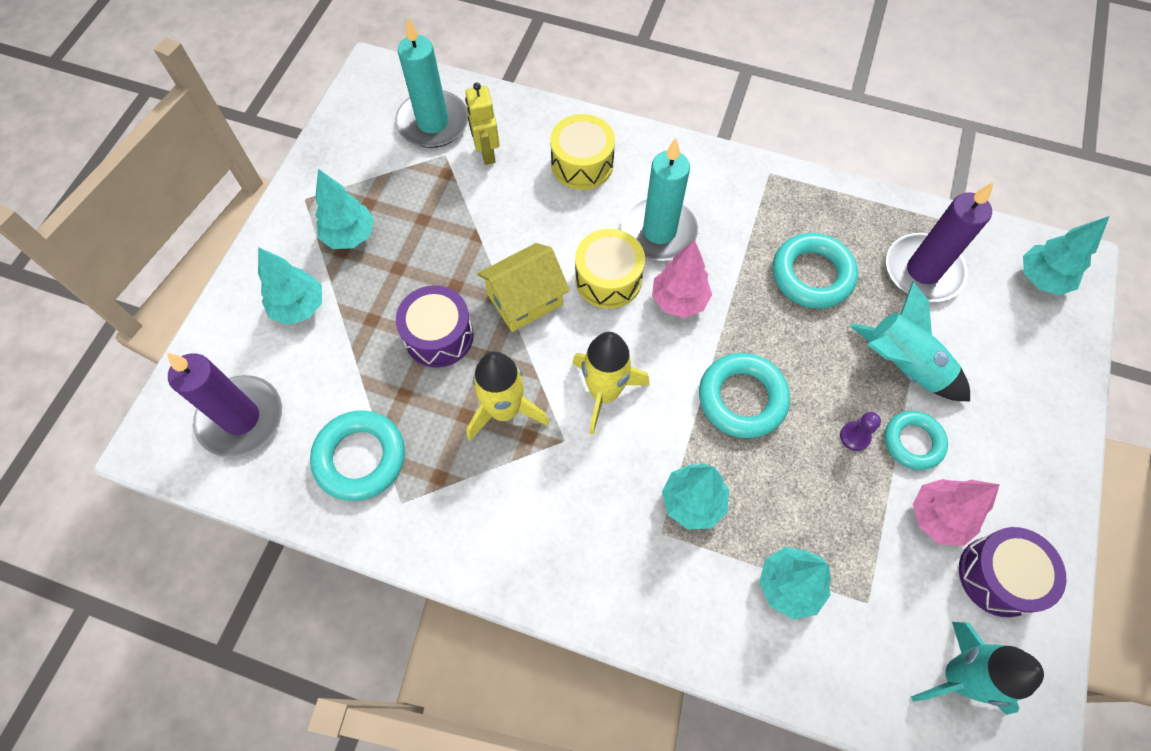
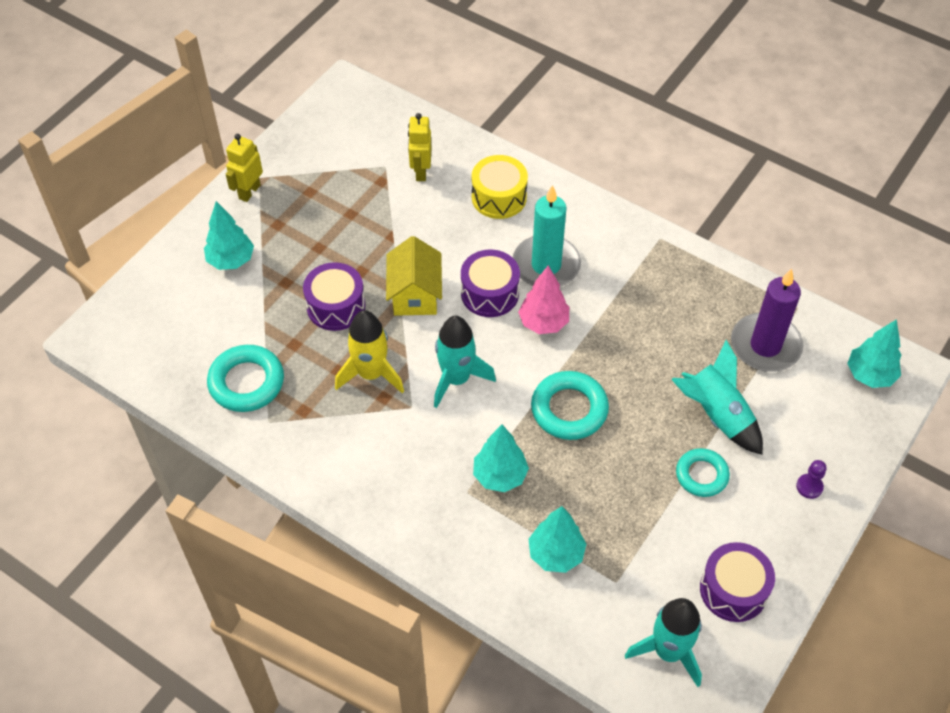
camera: 15 degrees right, 10 degrees down
purple candle [167,353,282,457] -> none
turquoise tree [315,169,374,249] -> none
turquoise candle [395,17,468,148] -> none
yellow house [477,243,570,332] -> yellow house turned 75 degrees counterclockwise [386,236,442,316]
yellow rocket [573,332,650,435] -> turquoise rocket [434,316,496,408]
yellow drum [575,229,645,309] -> purple drum [461,250,520,317]
turquoise ring [773,233,858,309] -> none
purple pawn [840,412,881,451] -> purple pawn moved to [796,460,827,499]
pink tree [913,479,1000,546] -> none
none -> yellow robot [226,134,263,202]

